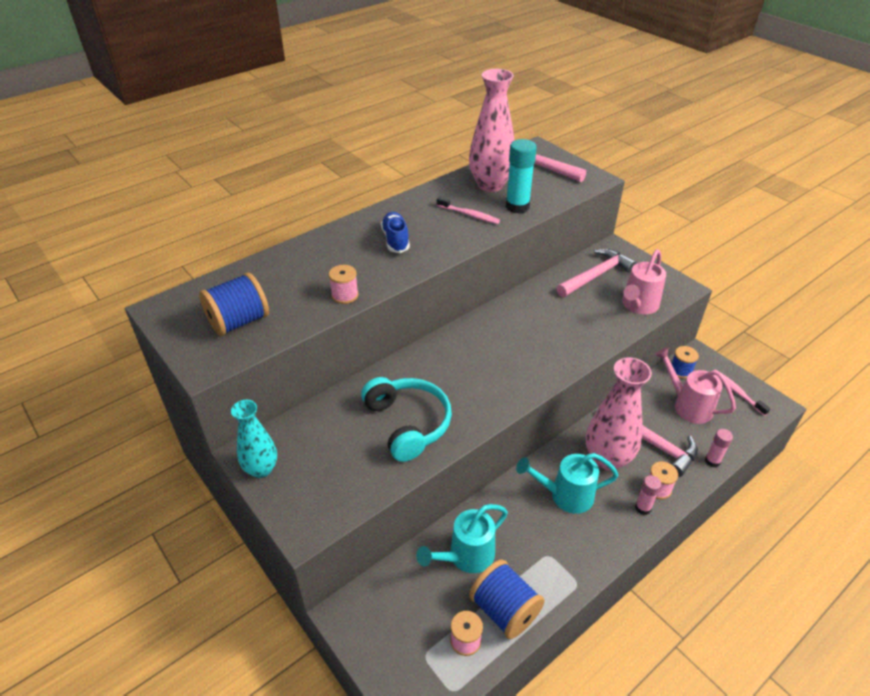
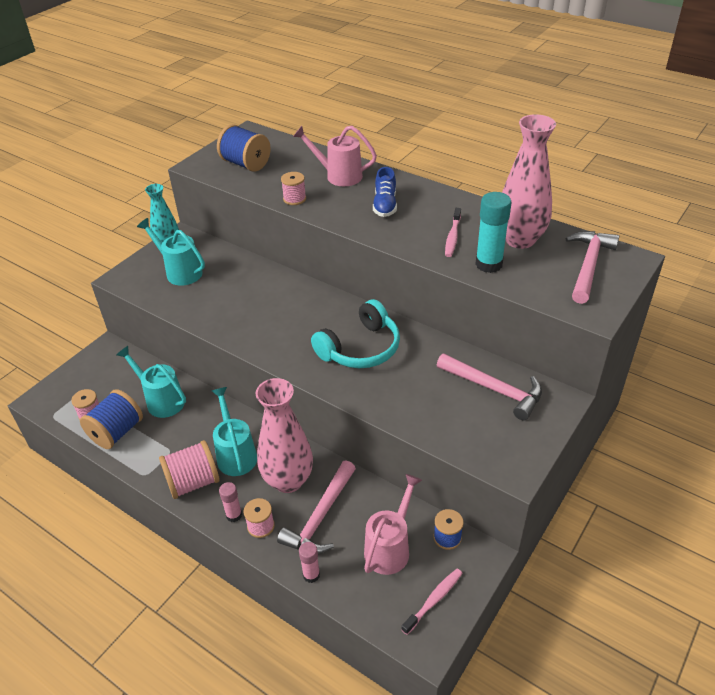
camera: 75 degrees right, 0 degrees up
turquoise headphones [361,377,452,462] -> turquoise headphones moved to [311,299,400,368]
blue shoe [381,212,410,253] -> blue shoe turned 120 degrees clockwise [373,167,397,217]
pink watering can [622,250,666,314] -> pink watering can moved to [293,126,377,186]
none -> turquoise watering can [137,218,205,286]
none -> pink spool [159,440,220,499]

